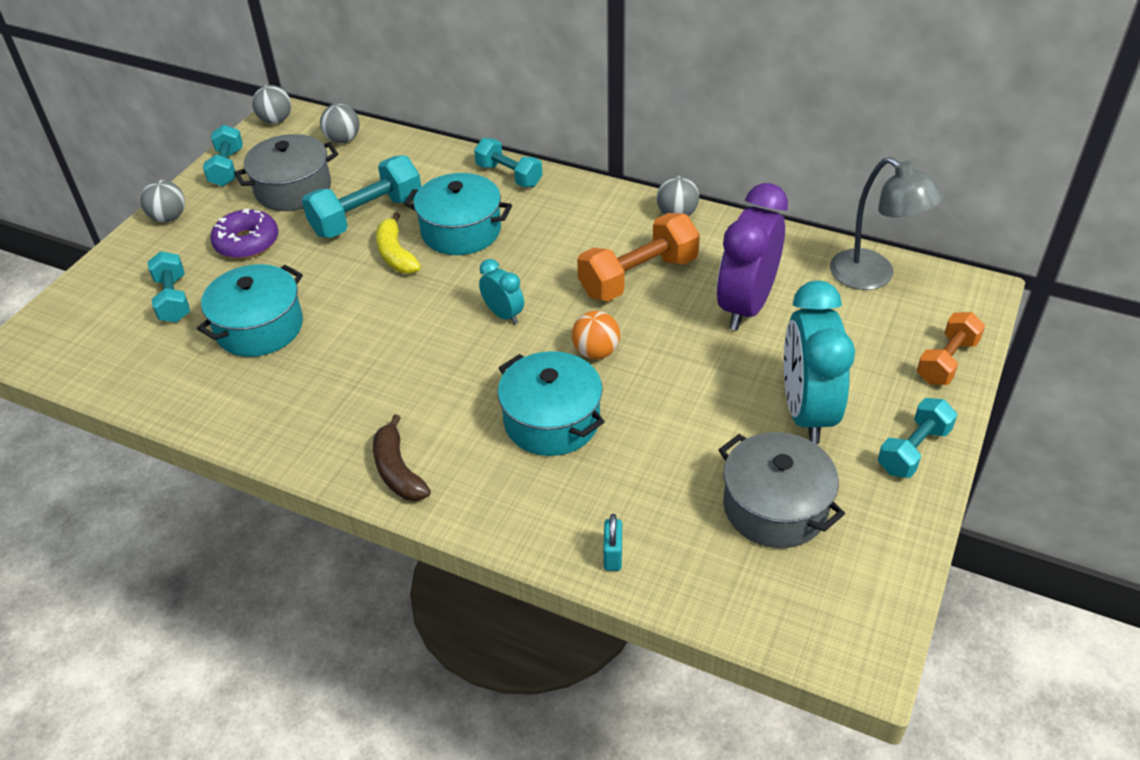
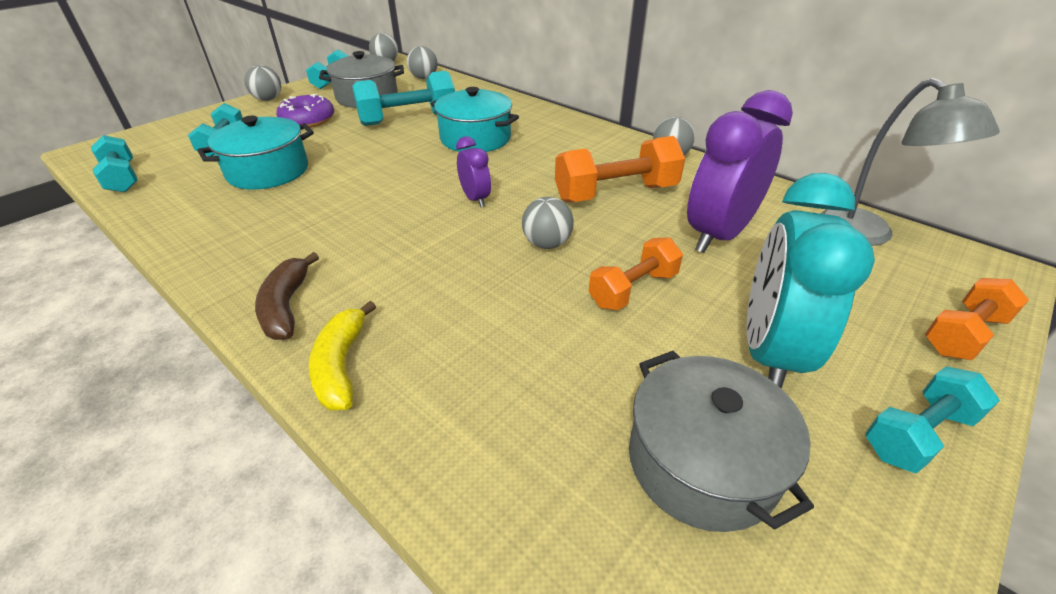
camera: 15 degrees right, 5 degrees down
yellow banana [376,212,421,274] -> yellow banana moved to [309,301,376,411]
turquoise dumbbell [474,138,543,187] -> turquoise dumbbell moved to [91,135,138,192]
turquoise clock [479,259,524,324] -> purple clock [456,136,491,207]
turquoise pot [498,351,605,456] -> none
orange ball [572,311,620,359] -> grey ball [522,197,574,249]
turquoise padlock [603,514,622,571] -> none
none -> orange dumbbell [589,237,683,310]

